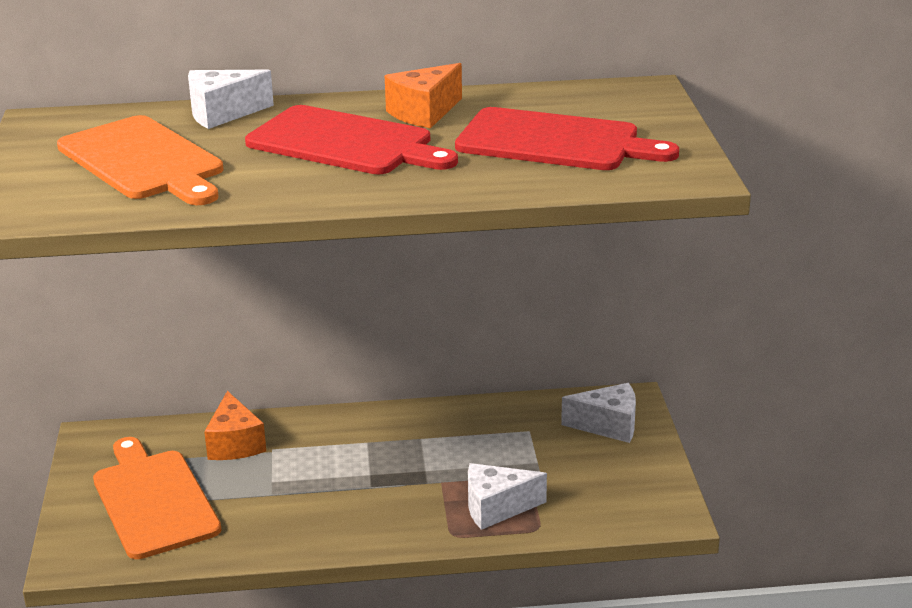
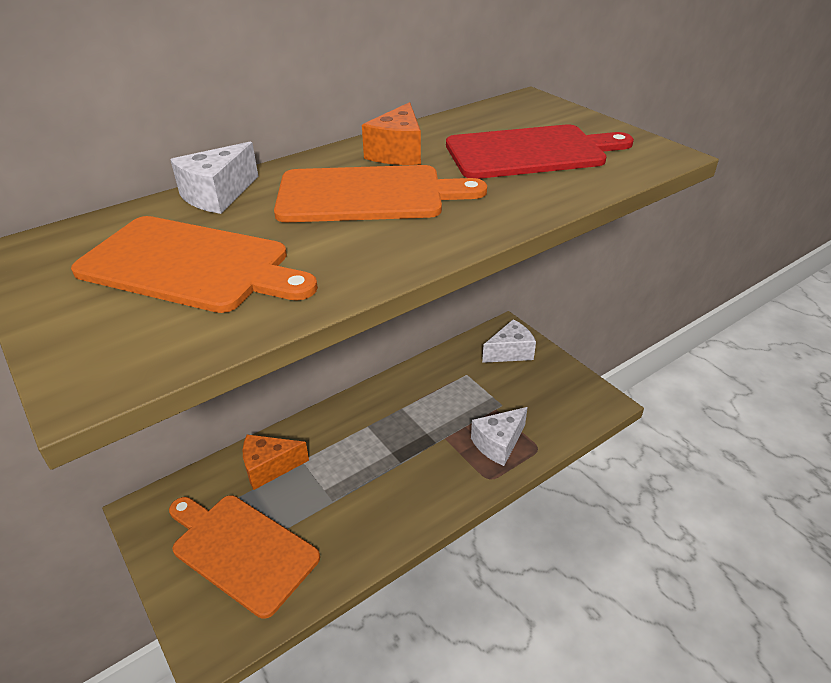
camera: 30 degrees left, 10 degrees up
orange cheese [204,391,266,460] -> orange cheese turned 120 degrees clockwise [243,434,309,490]
red cutting board [245,105,458,175] -> orange cutting board [274,165,487,222]

